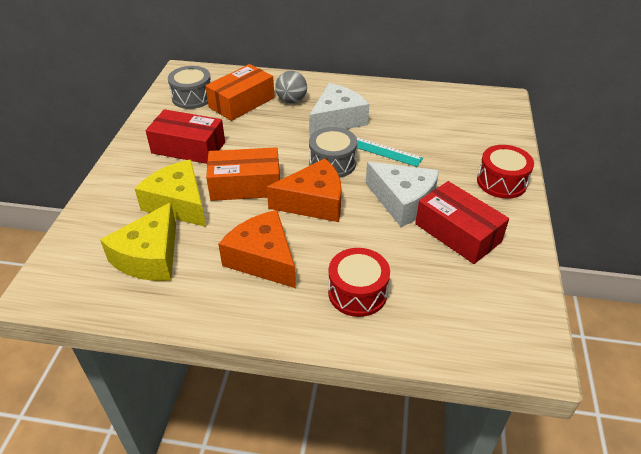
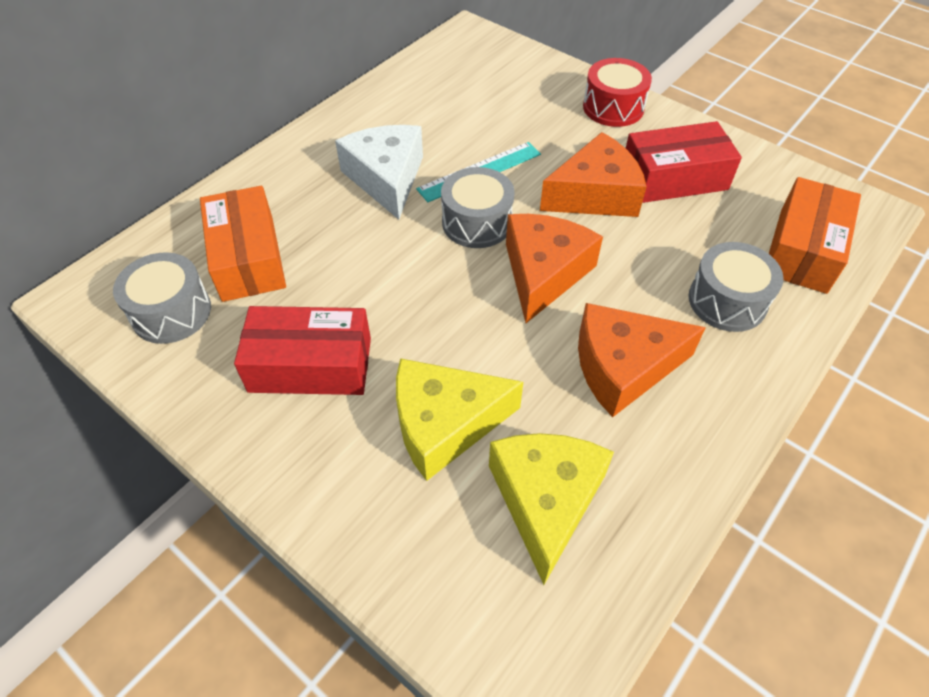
camera: 60 degrees left, 10 degrees up
yellow cheese [100,202,176,281] -> yellow cheese turned 135 degrees counterclockwise [489,433,614,585]
red box [146,109,225,164] -> red box turned 45 degrees clockwise [234,306,371,395]
orange box [206,147,280,201] -> orange box moved to [769,177,861,294]
grey ball [275,71,307,103] -> none
red drum [328,248,390,317] -> grey drum [688,242,784,332]
white cheese [366,162,439,227] -> orange cheese [540,132,646,217]

